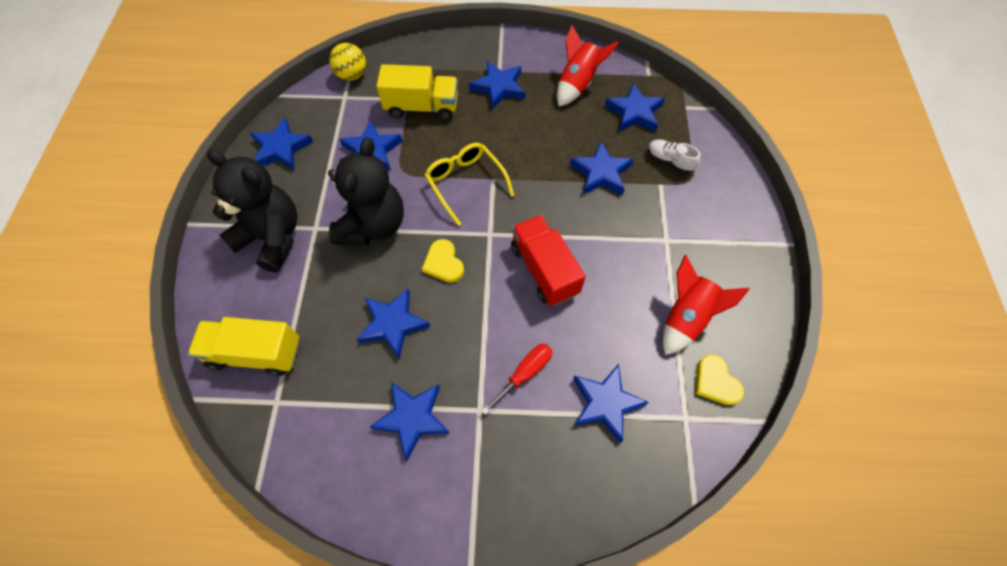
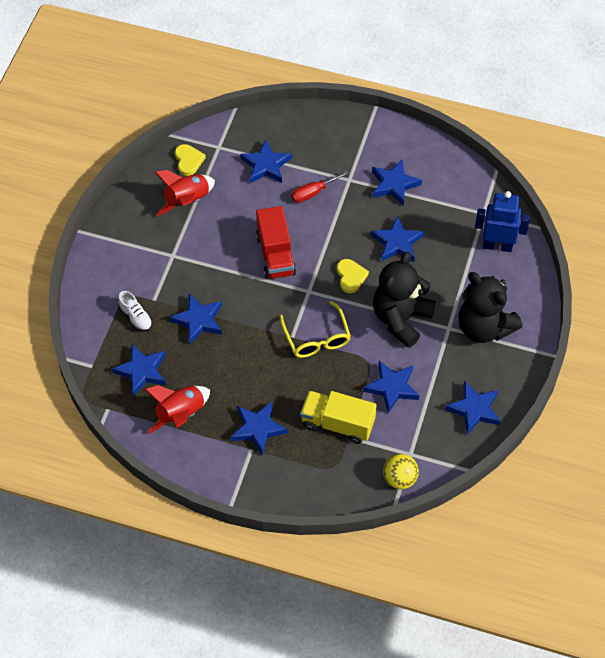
camera: 165 degrees left, 5 degrees down
yellow truck [188,317,300,376] -> blue robot [475,191,530,252]

